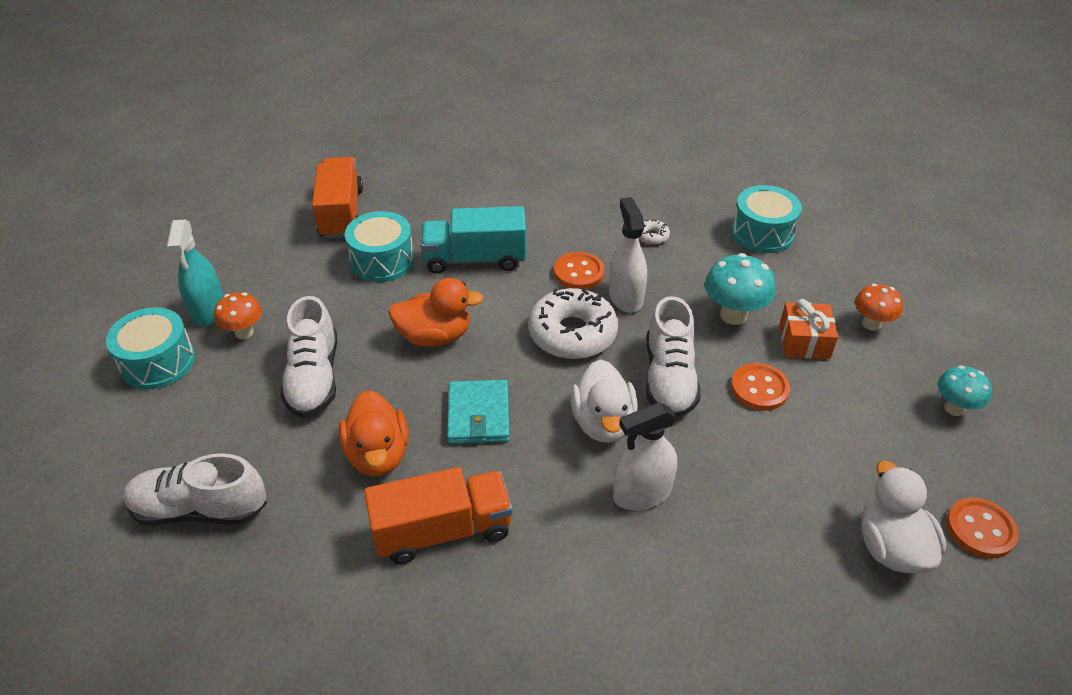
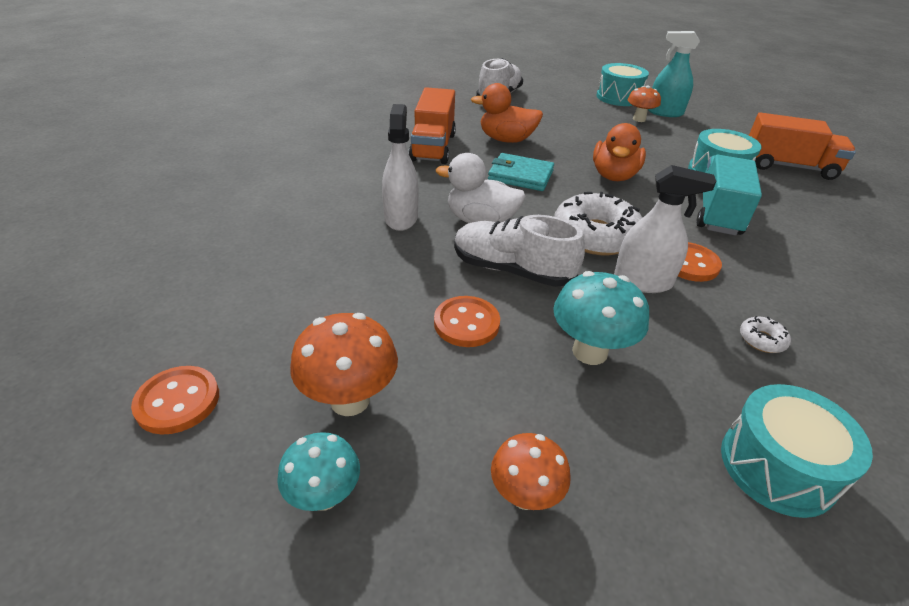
camera: 110 degrees right, 5 degrees down
white shoe [280,296,337,418] -> none
orange gift [779,299,838,359] -> none
white duck [861,461,946,573] -> none
none -> orange mushroom [290,313,398,416]

